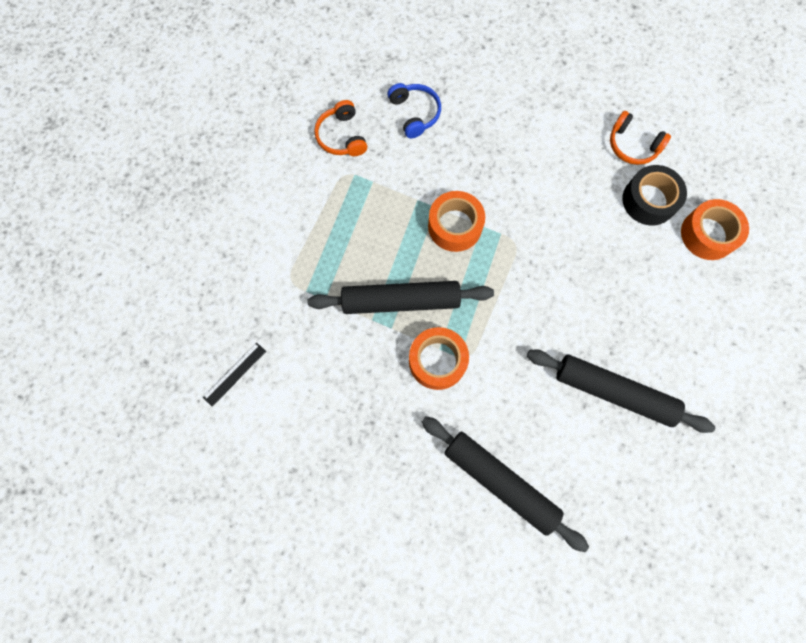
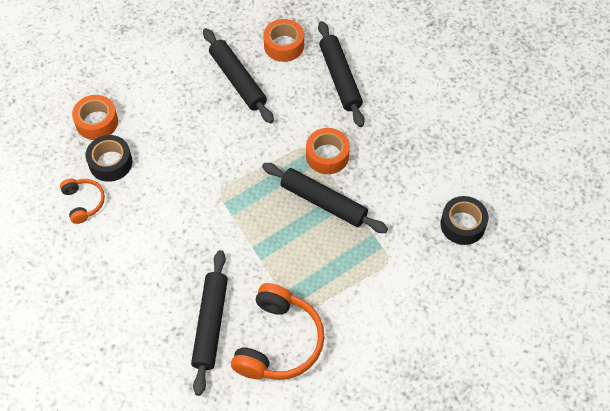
camera: 145 degrees left, 15 degrees down
black ruler [203,343,266,407] -> black tape [440,196,488,245]
orange headphones [314,100,367,156] -> orange headphones [231,283,325,380], size x1.88
blue headphones [388,83,441,138] -> black rolling pin [191,250,228,396]
orange tape [428,191,485,252] -> orange tape moved to [263,19,304,62]

